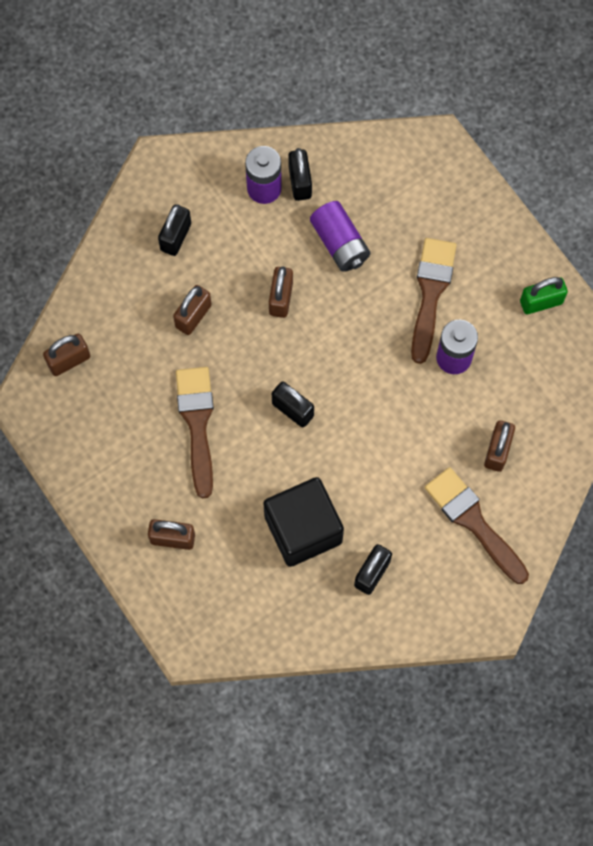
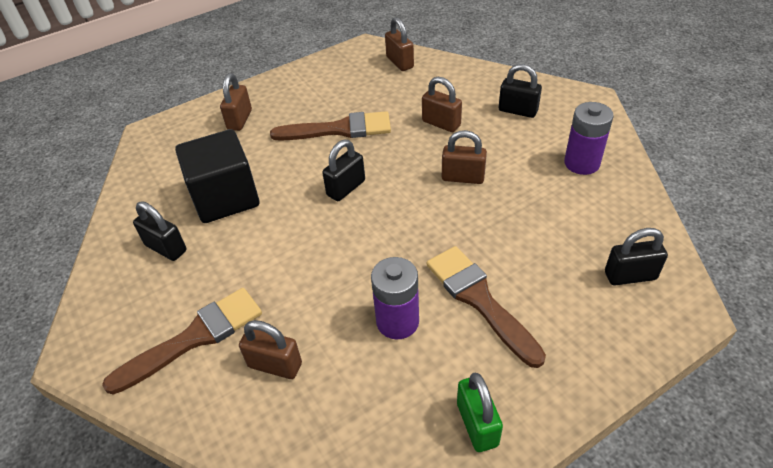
camera: 95 degrees right, 25 degrees down
black padlock [288,148,312,201] -> black padlock moved to [605,228,668,285]
purple battery [310,201,370,272] -> none
brown brush [411,238,457,364] -> brown brush turned 135 degrees counterclockwise [427,246,546,368]

